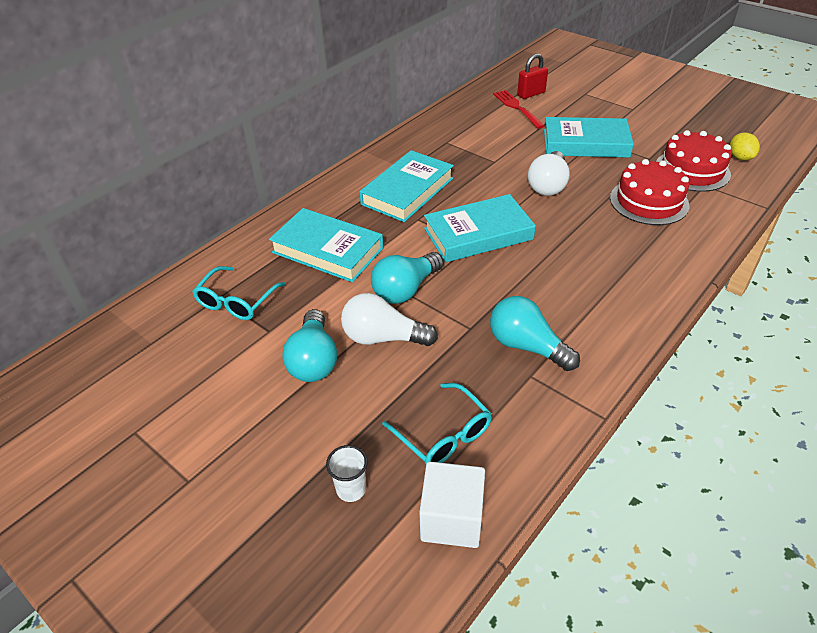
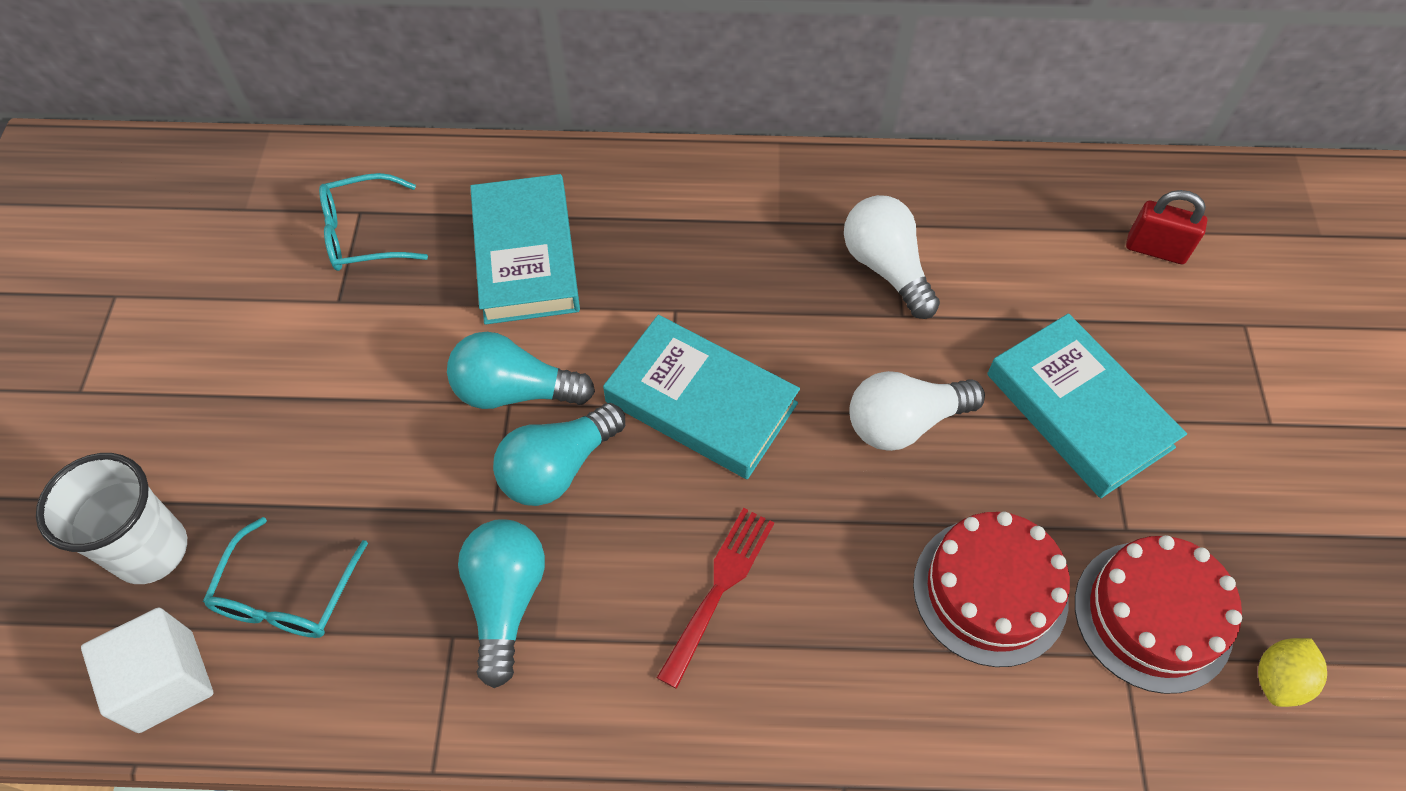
camera: 50 degrees right, 15 degrees up
turquoise light bulb [282,309,337,382] -> turquoise light bulb moved to [493,403,625,506]
white cup [326,445,368,502] -> white cup [36,453,187,584], size x1.86
white light bulb [341,293,438,346] -> white light bulb moved to [844,195,940,319]
turquoise book [359,150,454,222] -> none
red fork [493,90,545,129] -> red fork moved to [657,508,774,689]

